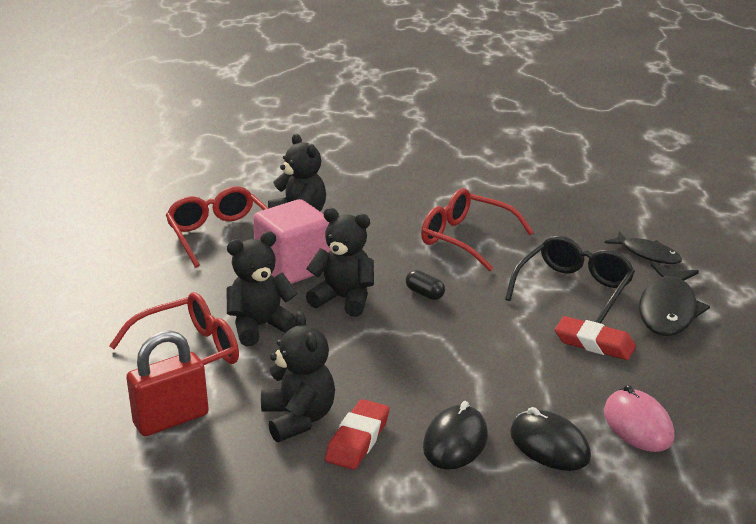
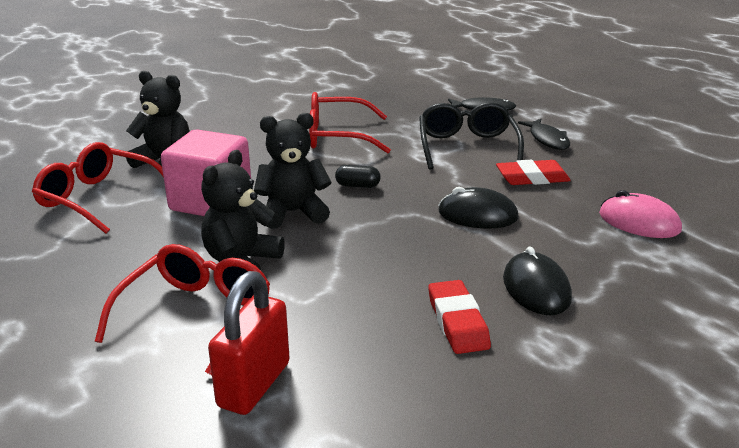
camera: 35 degrees left, 0 degrees up
black teddy bear [261,311,335,442] -> none
black mouse [510,407,591,471] -> black mouse moved to [438,187,519,229]
black fish [639,263,710,336] -> black fish [518,119,570,150], size x0.63

